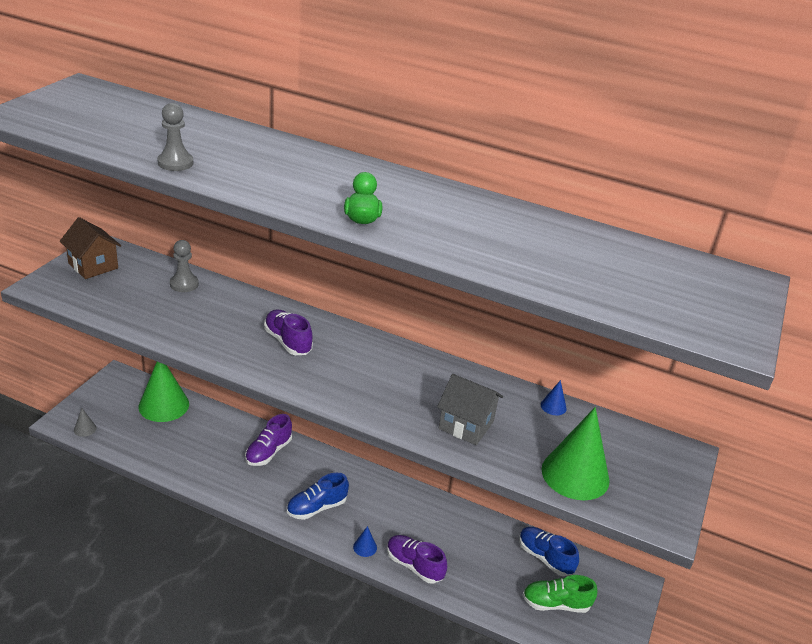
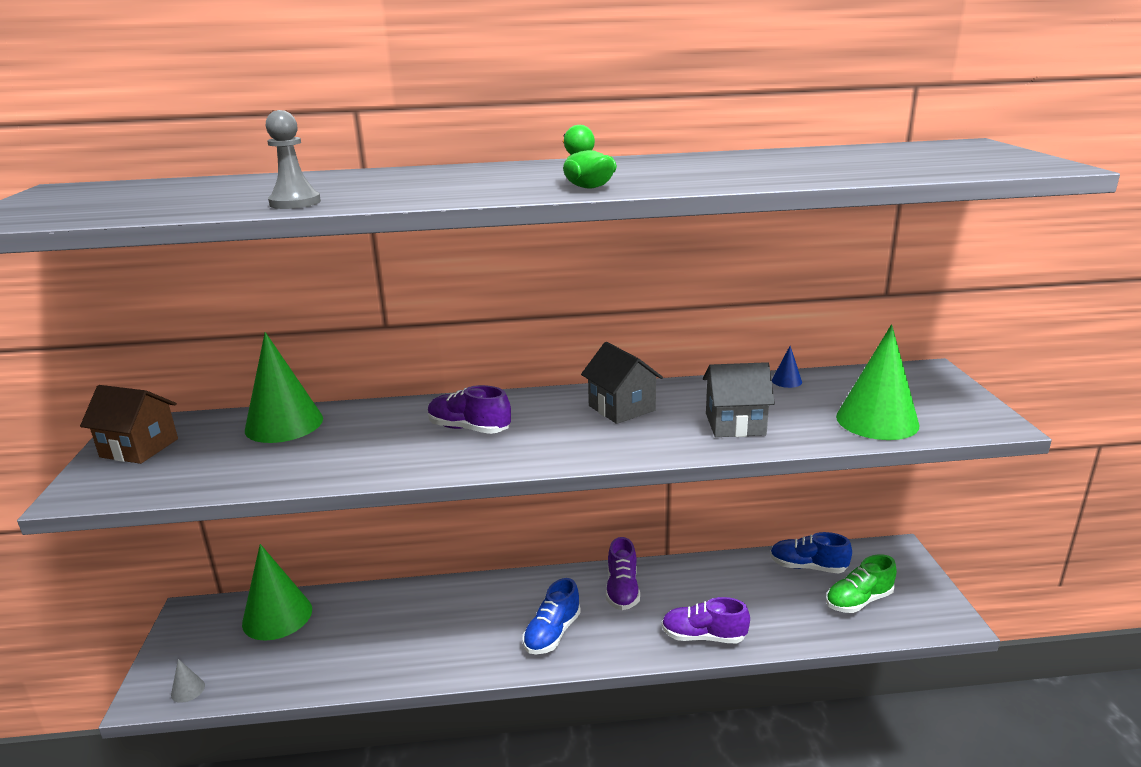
camera: 25 degrees left, 10 degrees down
grey pawn [170,240,199,292] -> green cone [245,332,323,443]
purple shoe [245,414,292,466] -> purple shoe moved to [606,537,640,610]
blue cone [353,526,377,557] -> none
none -> grey house [581,342,663,424]

